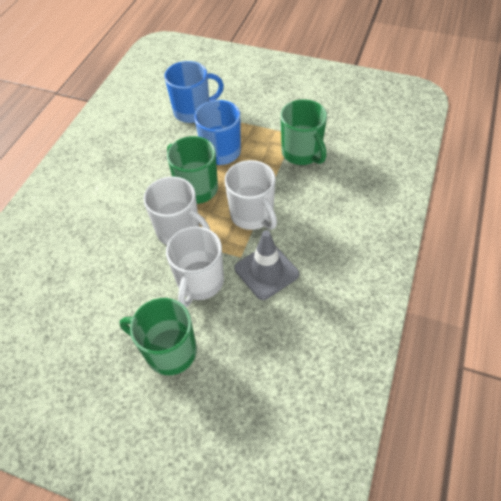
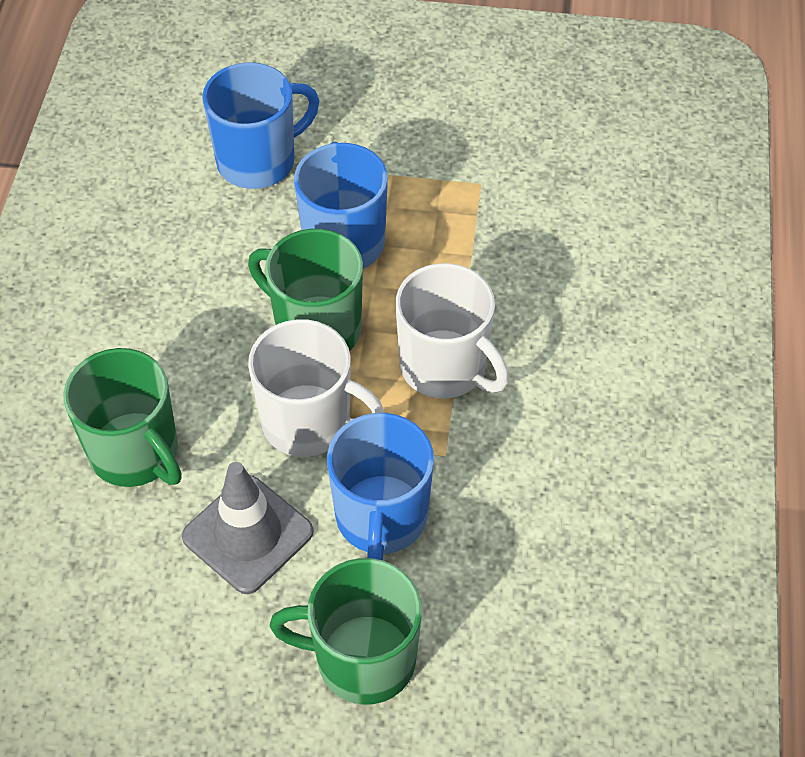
camera: 15 degrees left, 0 degrees up
white mug [166,227,224,307] -> blue mug [327,413,434,560]
grey traffic cone [234,230,299,300] -> grey traffic cone moved to [182,462,314,594]
green mug [281,99,327,165] -> green mug moved to [63,348,181,487]

